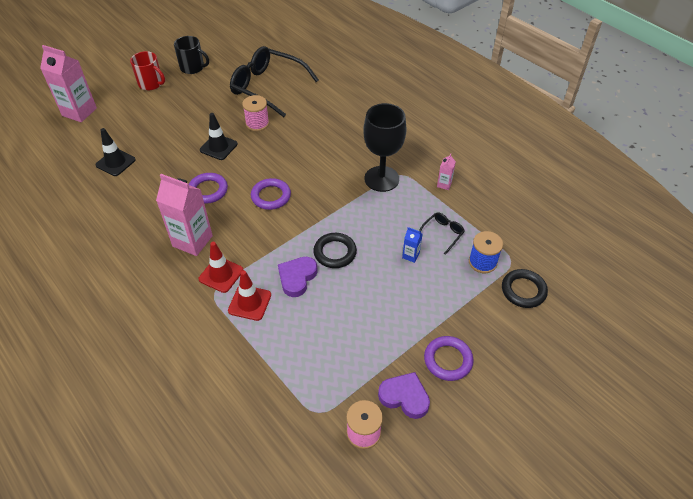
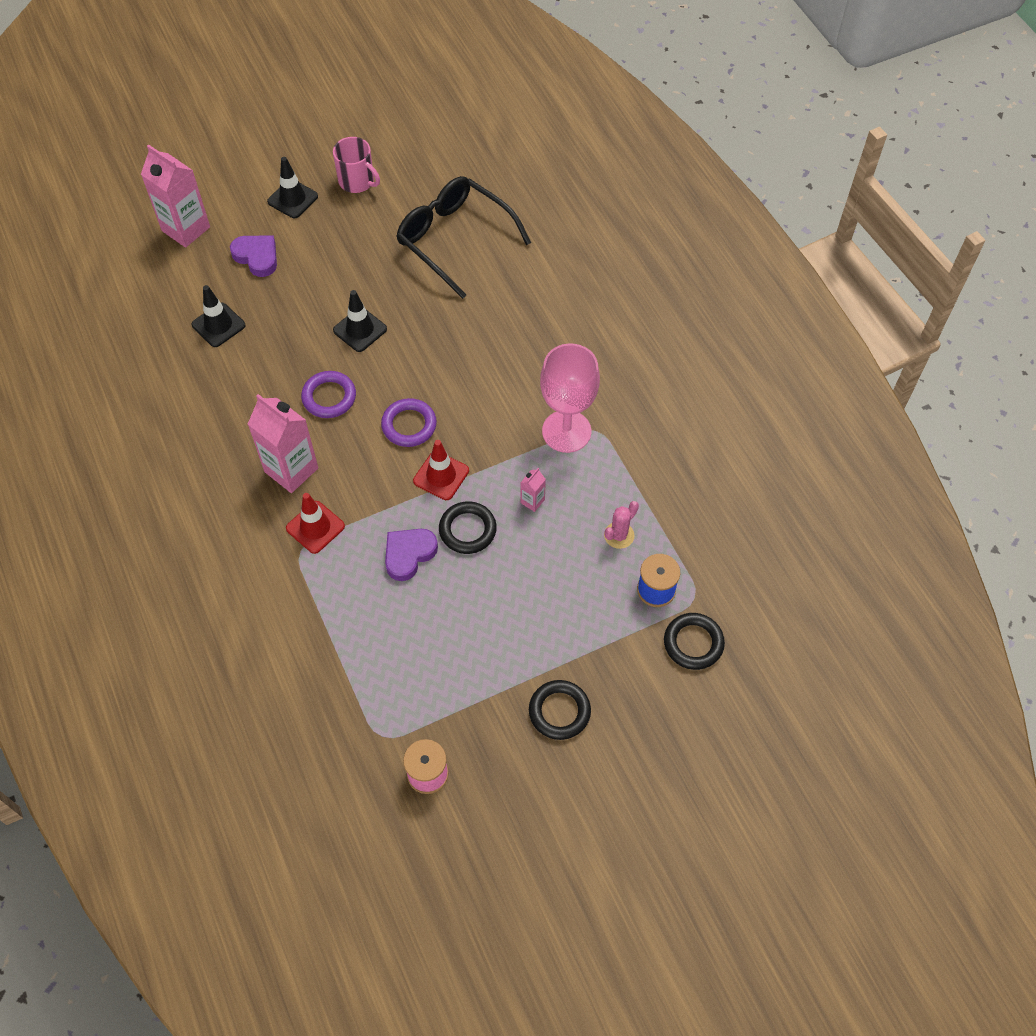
camera: 15 degrees right, 10 degrees up
red mug [130,51,165,90] -> black traffic cone [267,157,318,218]
black mug [174,36,209,74] -> pink mug [333,137,380,193]
red traffic cone [228,270,271,321] -> red traffic cone moved to [413,440,469,500]
pink spool [242,95,269,131] -> none
black goblet [363,103,407,192] -> pink goblet [540,344,600,453]
purple heart [378,372,430,419] -> purple heart moved to [230,236,277,277]
blue carton [402,227,422,263] -> none
black glasses [419,212,465,255] -> pink cactus [604,501,639,549]
purple ring [424,336,474,381] -> black ring [529,680,591,740]
pink carton [437,153,456,190] -> pink carton moved to [520,468,546,512]

